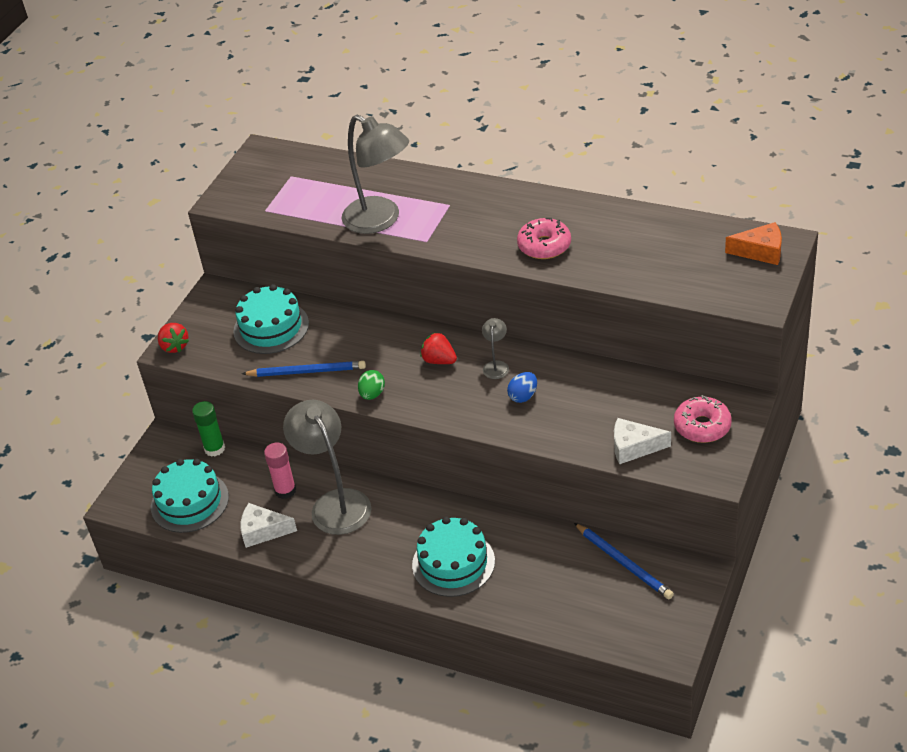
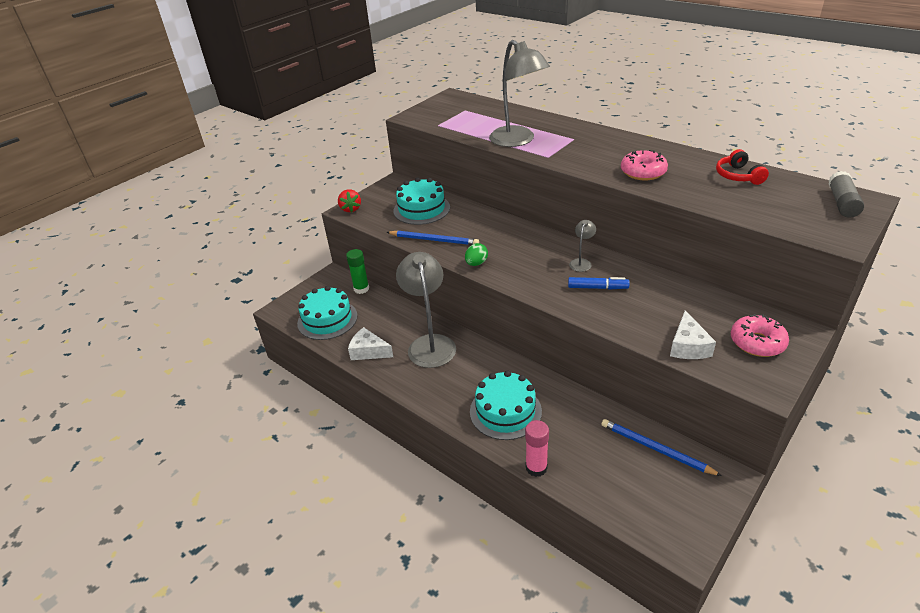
camera: 15 degrees right, 5 degrees down
pink glue stick [264,442,296,499] -> pink glue stick moved to [525,420,549,477]
red strawberry [420,333,457,364] -> none
blue egg [507,372,537,403] -> blue marker [568,277,630,290]
blue pencil [574,523,674,599] -> blue pencil turned 150 degrees clockwise [601,419,722,476]
white cheese [614,418,671,464] -> white cheese turned 105 degrees counterclockwise [670,310,716,359]
orange cheese [725,222,782,265] -> grey glue stick [828,171,864,218]
none -> red headphones [716,149,769,185]

